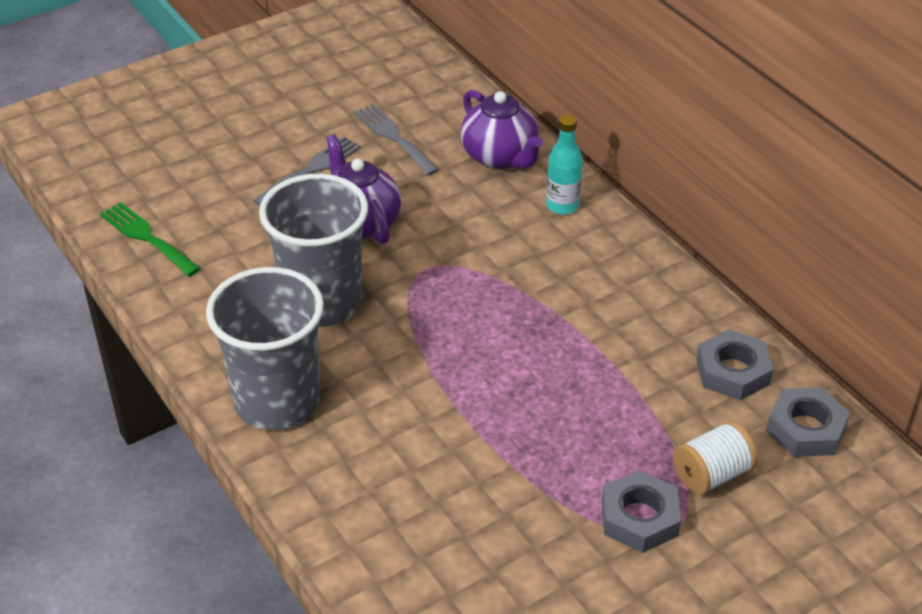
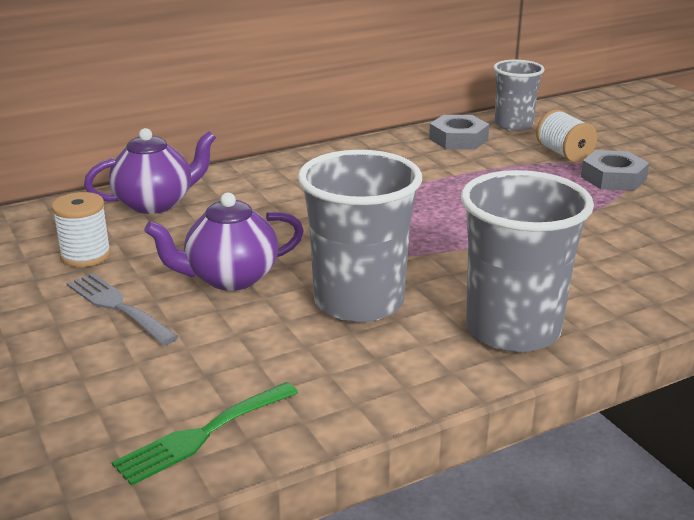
camera: 85 degrees left, 15 degrees down
grey fork [354,104,439,176] -> white spool [52,192,111,267]
turquoise bottle [546,115,583,215] -> none
grey nut [766,387,850,457] -> grey cup [494,60,544,131]

